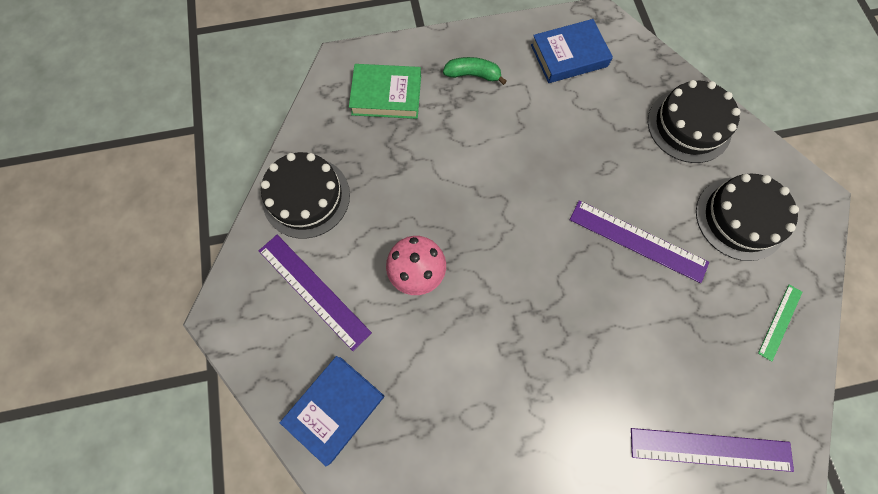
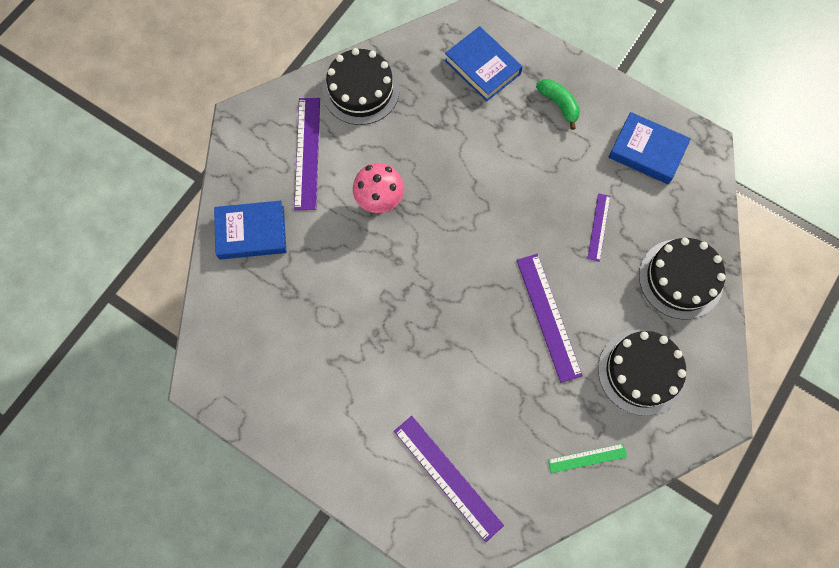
camera: 45 degrees right, 0 degrees up
green book [349,64,421,119] -> blue book [445,26,523,101]
none -> purple ruler [587,193,610,262]

